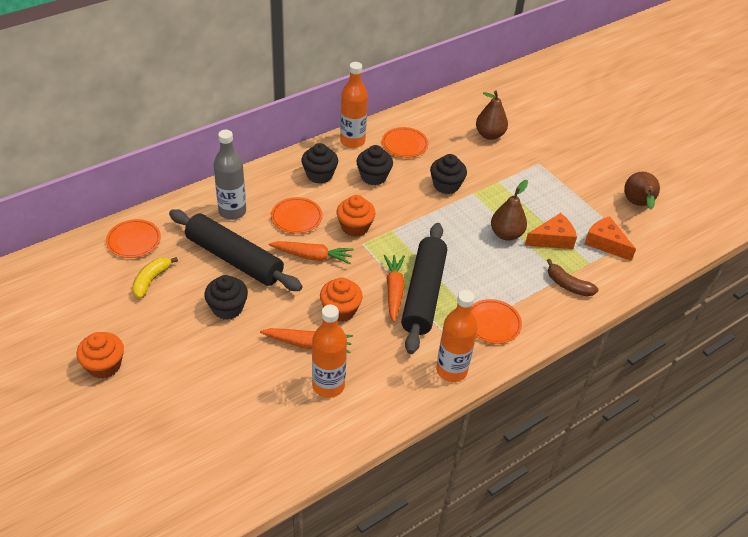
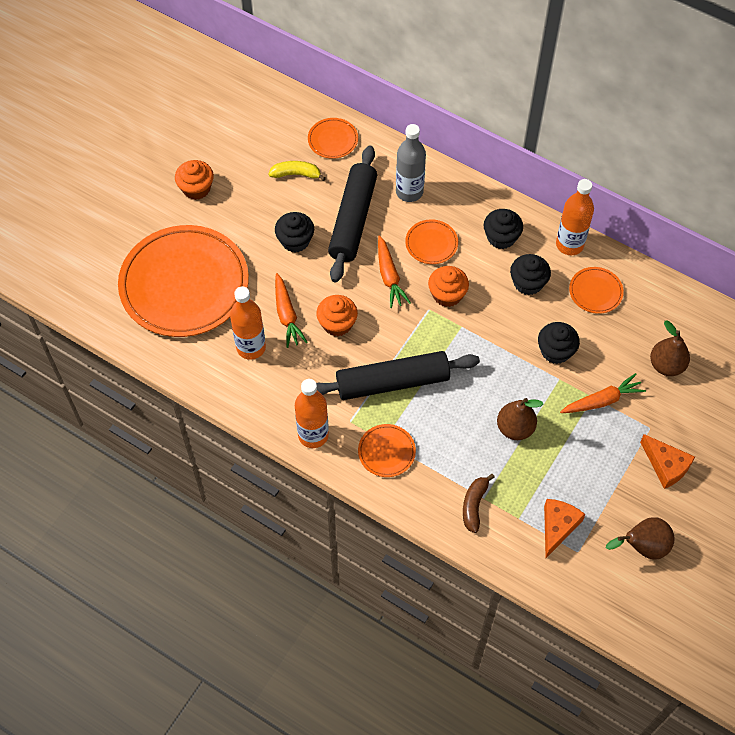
camera: 70 degrees right, 15 degrees up
orange carrot [384,255,405,322] -> orange carrot moved to [560,373,646,413]
orange cheese [525,213,577,249] -> orange cheese moved to [640,434,695,489]
none -> orange plate [118,225,249,337]

